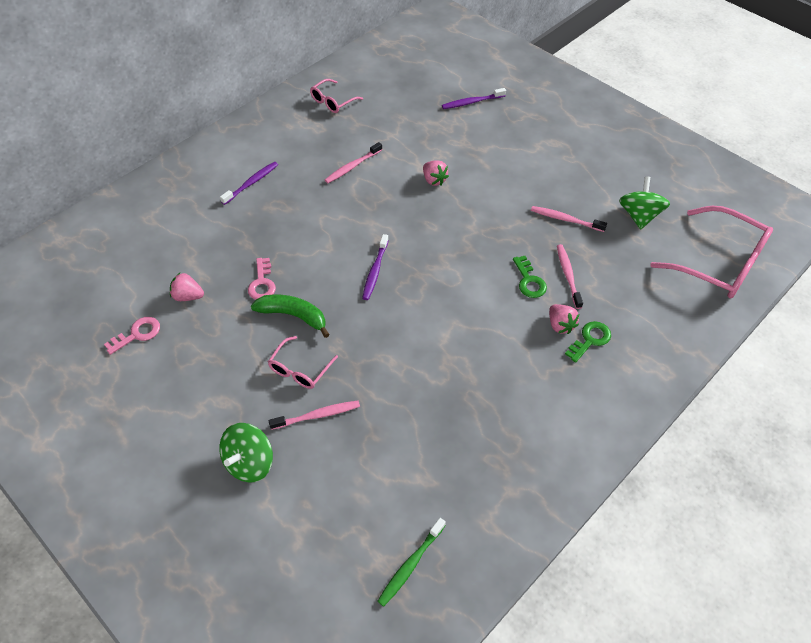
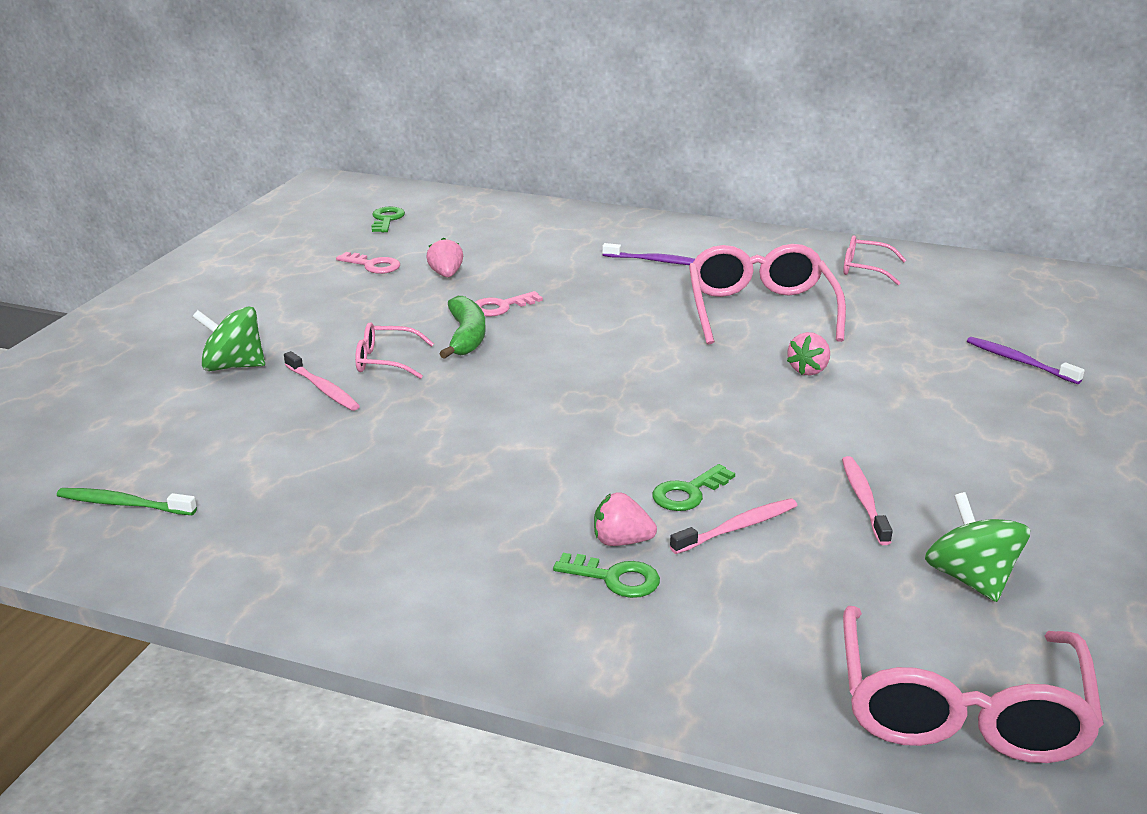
camera: 65 degrees right, 25 degrees down
pink toothbrush [325,142,382,183] -> pink glasses [689,244,846,345]
purple toothbrush [362,234,389,300] -> none
pink strawberry [549,304,579,334] -> pink strawberry turned 60 degrees clockwise [594,492,657,546]
green spinning top [619,177,670,229] -> green spinning top turned 90 degrees counterclockwise [925,492,1030,602]
none -> green key [372,207,405,232]

